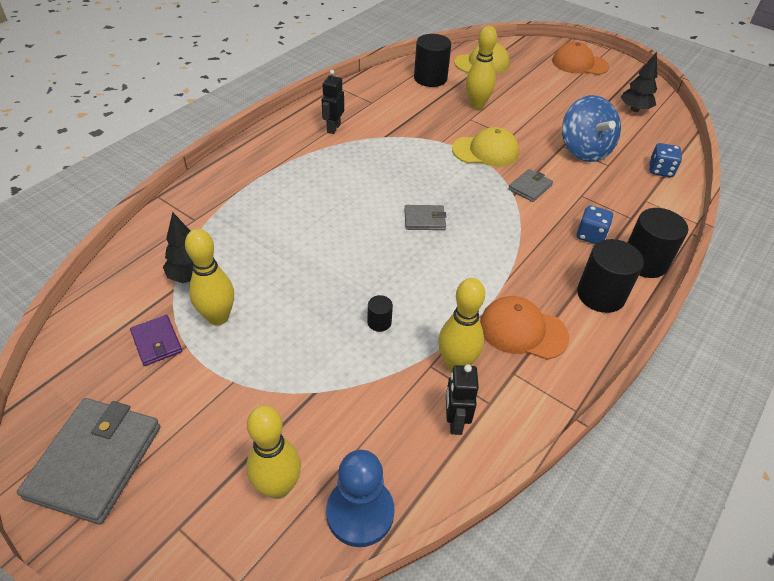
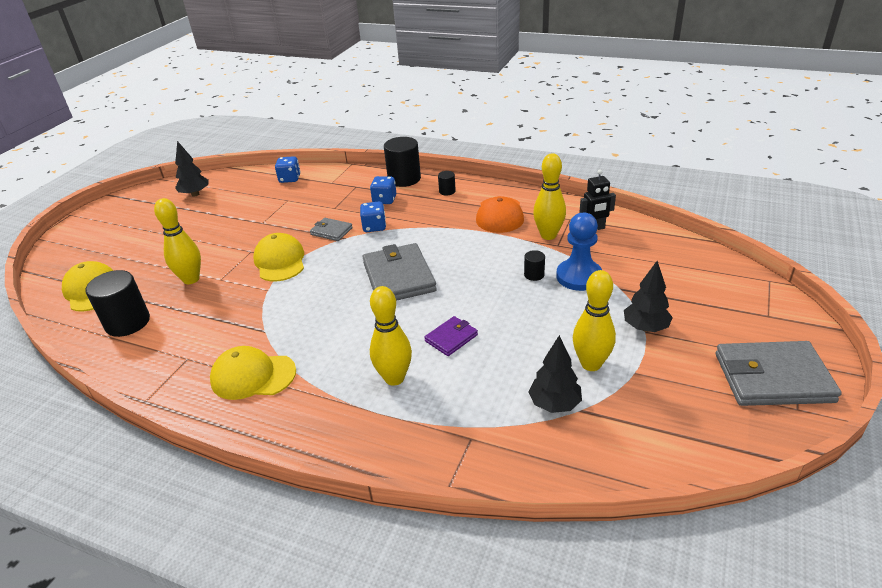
camera: 100 degrees left, 10 degrees down
purple wallet [130,315,182,366] -> purple wallet moved to [424,316,478,356]
yellow bowling pin [246,405,301,499] -> yellow bowling pin moved to [370,286,412,386]
black robot [322,70,344,134] -> yellow cap [210,346,296,400]
blue pawn [326,450,394,547] -> blue pawn moved to [556,213,602,291]
grey wallet [404,205,446,230] -> grey wallet [363,243,437,301], size x1.95
orange cap [552,42,609,75] -> none
blue spinning top [562,95,621,162] -> none
black cylinder [577,239,644,313] -> black cylinder [438,171,456,196], size x0.48
none -> blue dice [360,202,386,232]
none -> black tree [624,261,673,332]

